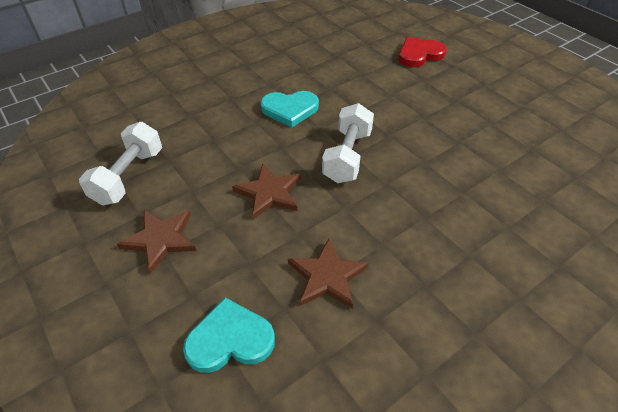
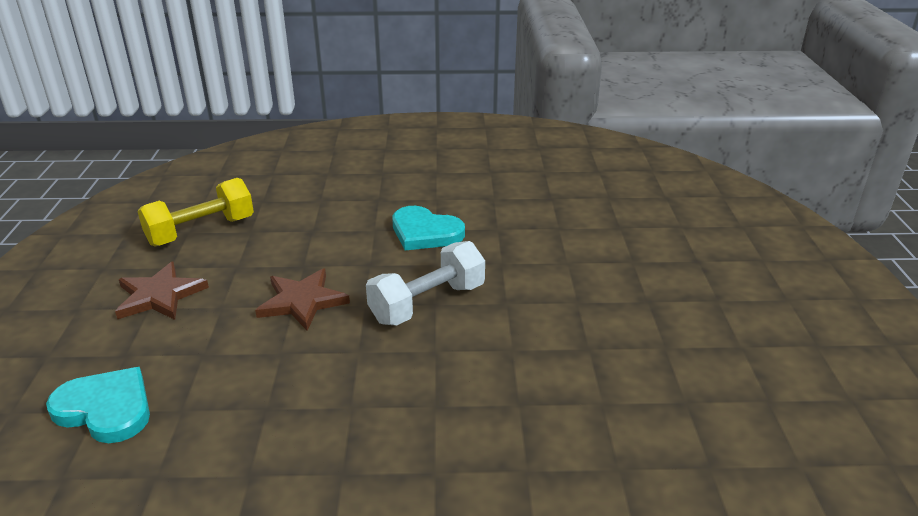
camera: 35 degrees right, 15 degrees down
white dumbbell [79,122,162,206] -> yellow dumbbell [138,178,254,246]
brown star [288,238,369,309] -> none
red heart [399,37,447,67] -> none

